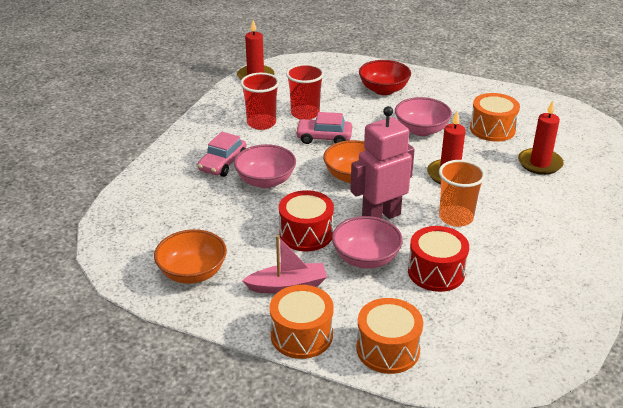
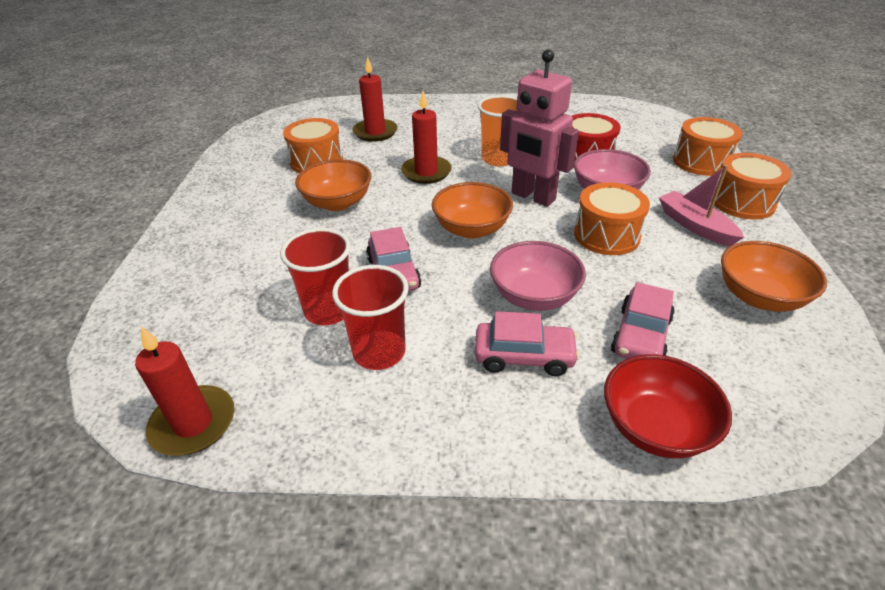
camera: 110 degrees left, 5 degrees up
red drum [279,190,334,251] -> orange drum [574,182,650,255]
red bowl [359,60,411,95] -> red bowl moved to [604,354,732,458]
pink bowl [395,97,452,136] -> orange bowl [295,159,371,211]
none -> pink car [611,282,675,359]

